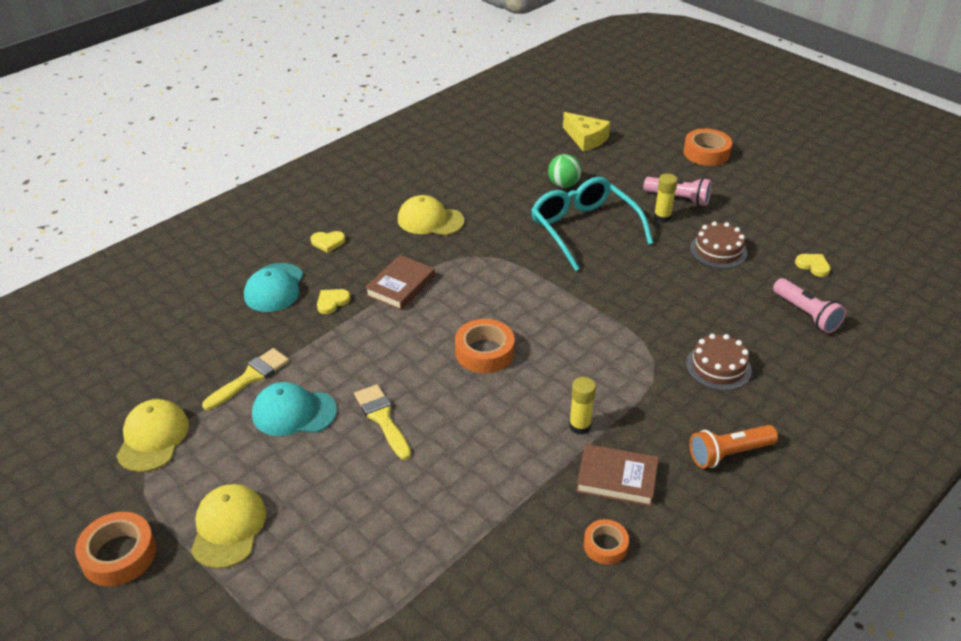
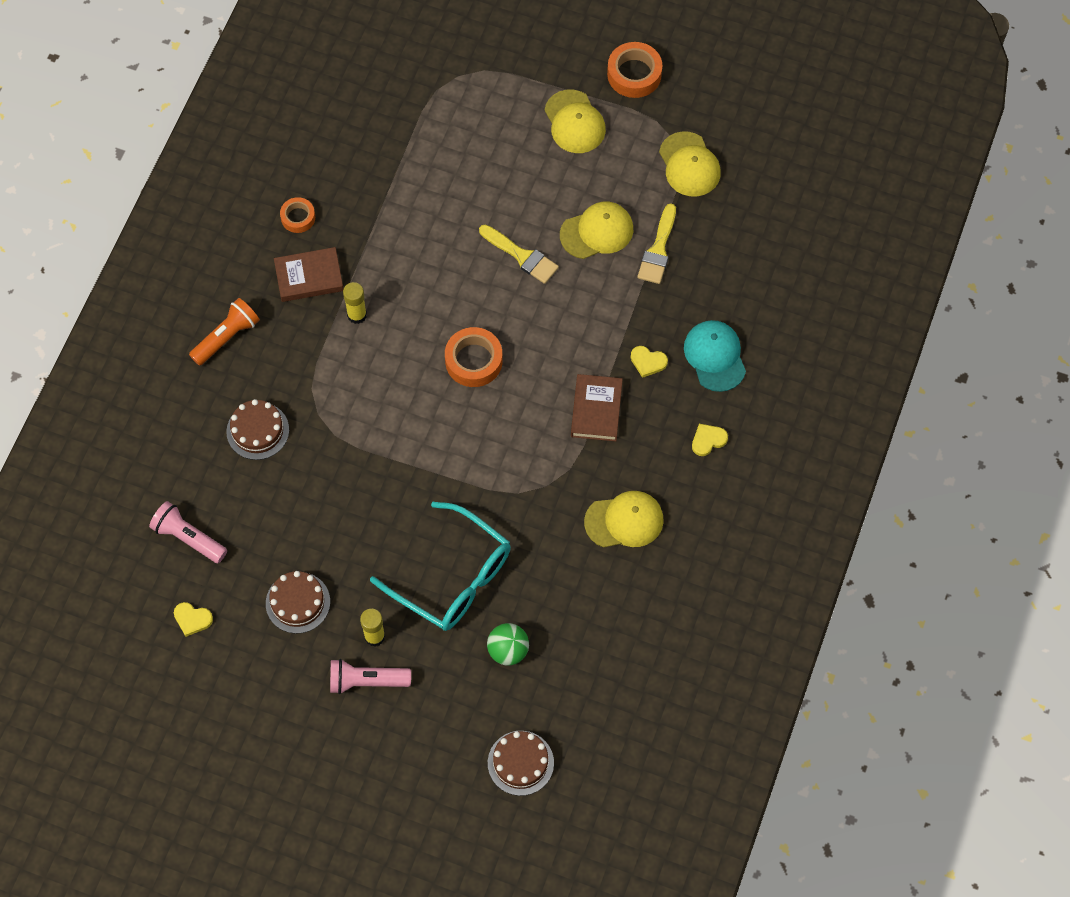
camera: 155 degrees right, 25 degrees up
turquoise cap [252,382,337,436] -> yellow cap [560,202,633,259]
yellow heart [317,289,351,314] -> yellow heart turned 90 degrees clockwise [631,346,668,378]
yellow cheese [563,112,610,152] -> brown cake [488,731,554,796]
orange tape [683,129,732,166] -> none

